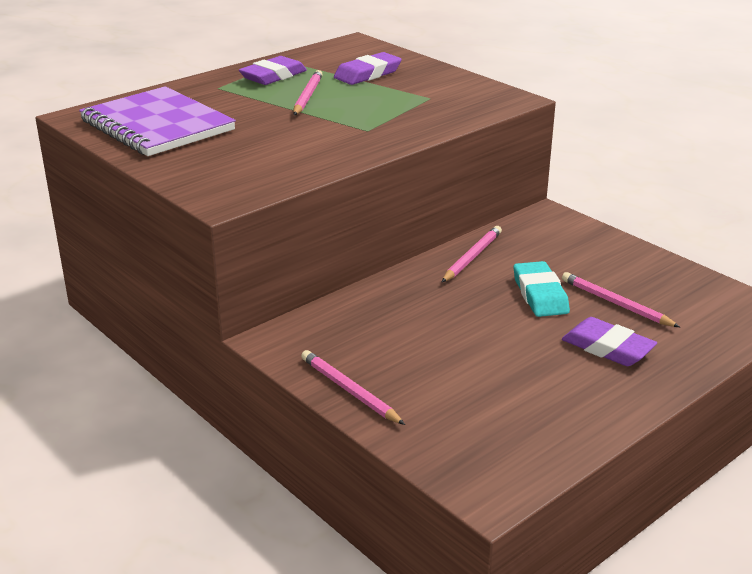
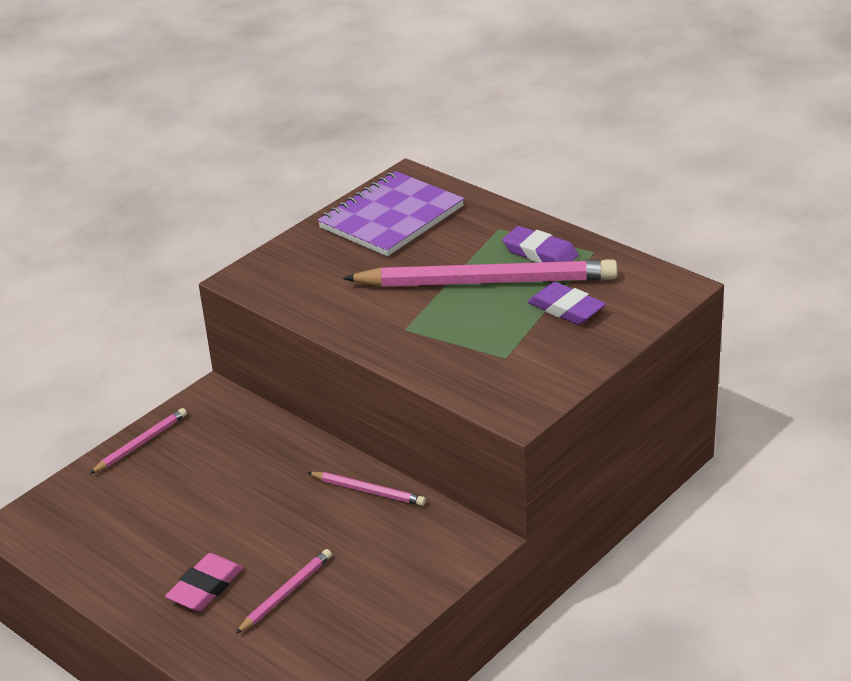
camera: 85 degrees right, 5 degrees up
pink pencil [293,70,323,115] -> pink pencil [343,259,618,287], size x2.21
turquoise eraser [514,261,570,317] -> none
purple eraser [562,317,657,366] -> pink eraser [165,553,244,611]

